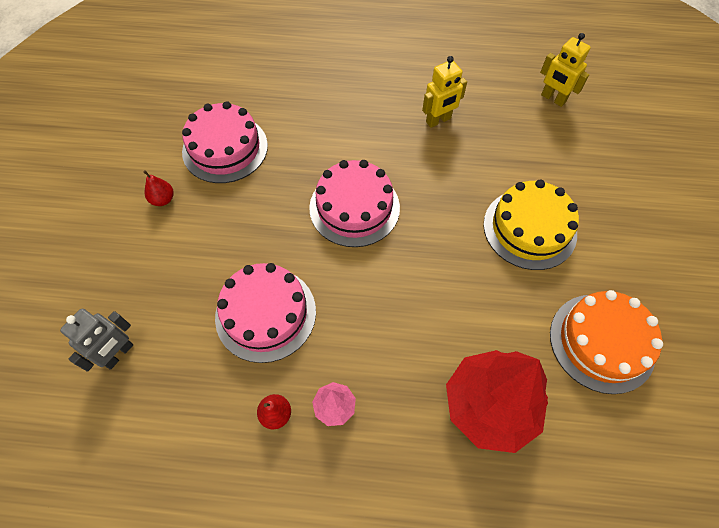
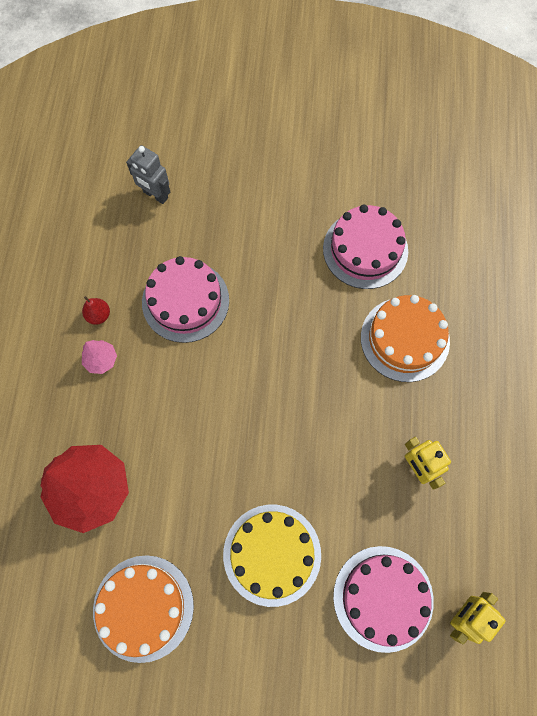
camera: 90 degrees right, 10 degrees up
red pear [143,170,174,206] -> none
pink cake [309,160,400,247] -> pink cake moved to [333,546,434,653]
none -> orange cake [361,295,450,382]

